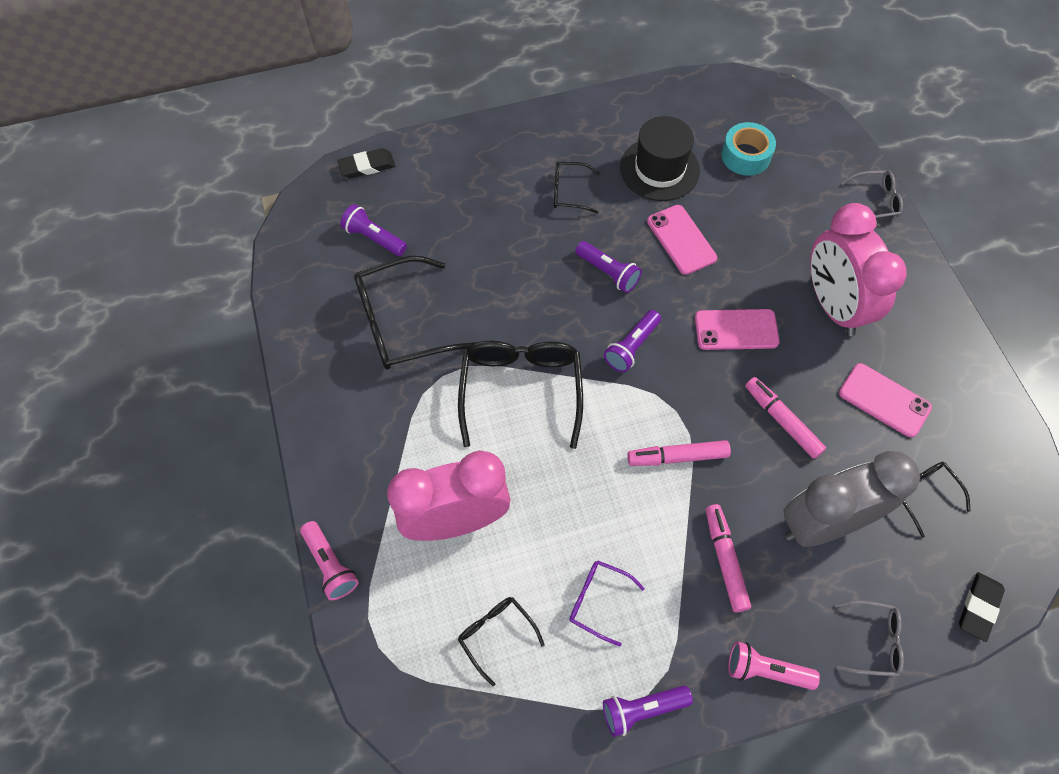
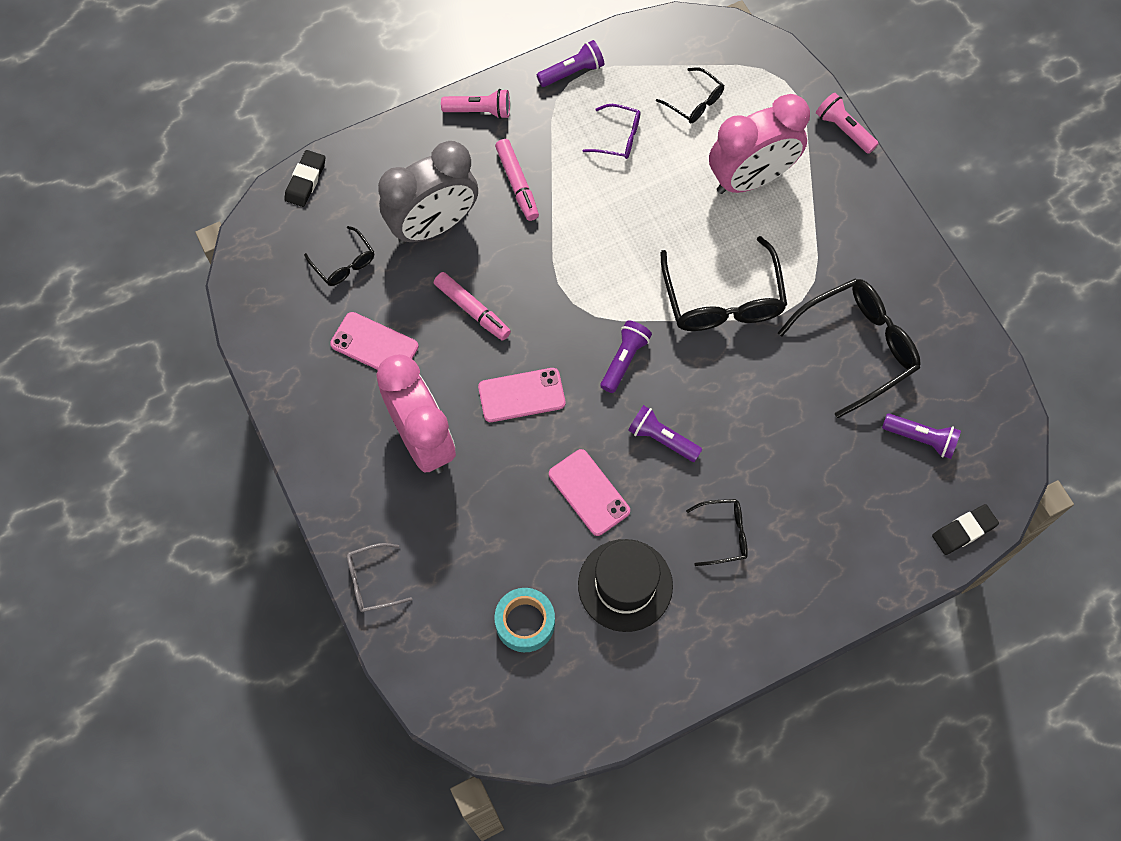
camera: 170 degrees right, 5 degrees up
pink marker [627,440,731,466] -> none
grey glasses [835,600,904,677] -> none

